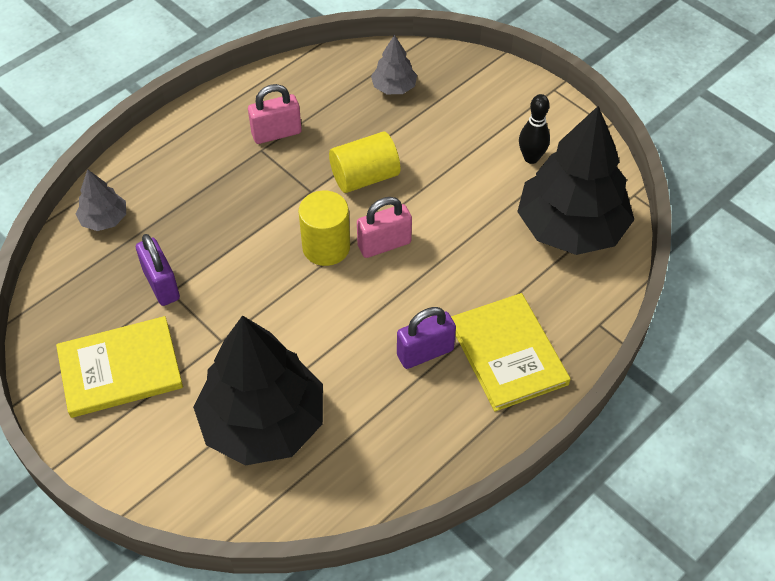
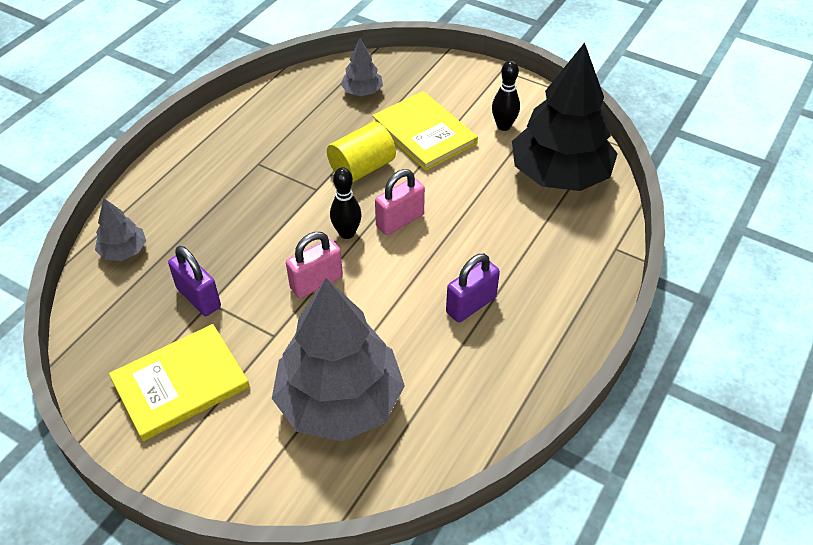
camera: 15 degrees left, 5 degrees down
black tree [193,315,323,466] -> grey tree [272,278,405,442]
pink padlock [248,84,302,144] -> pink padlock moved to [286,232,343,298]
yellow cylinder [298,190,350,266] -> black bowling pin [330,167,362,239]
yellow book [451,293,571,412] -> yellow book moved to [372,91,478,171]

